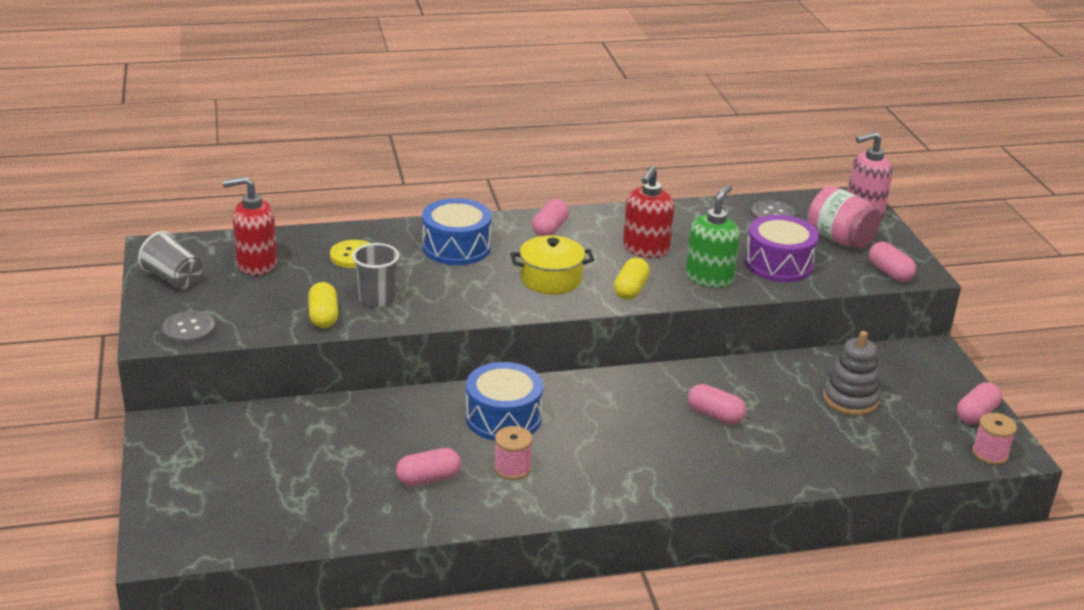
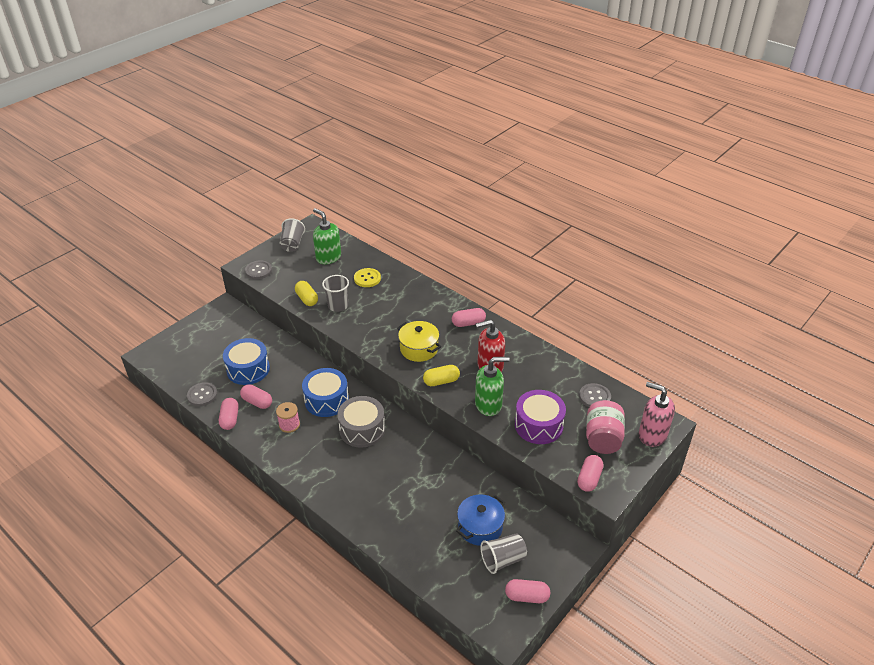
camera: 55 degrees right, 10 degrees up
red soap dispenser [222,176,277,276] -> green soap dispenser [313,208,341,264]
yellow capsule [308,282,338,328] -> yellow capsule turned 75 degrees counterclockwise [295,281,318,306]
blue drum [422,198,492,265] -> blue drum moved to [223,338,270,385]
pink capsule [688,384,746,424] -> pink capsule moved to [219,398,239,430]
grey stacking toy [823,331,881,416] -> blue pot [456,494,505,546]
pink spool [972,413,1017,465] -> none
none -> grey button [187,382,217,406]
none -> grey drum [337,396,385,448]
none -> grey cup [480,534,527,574]

